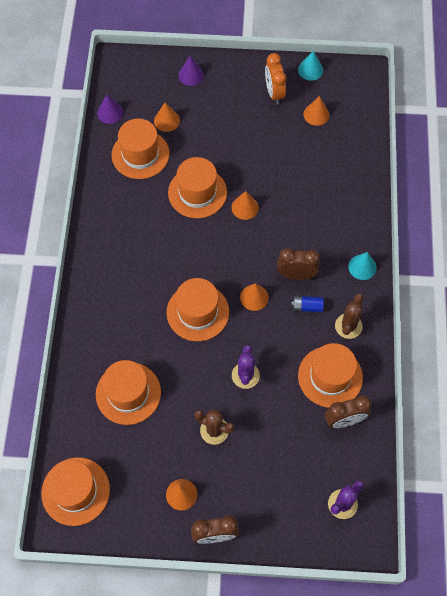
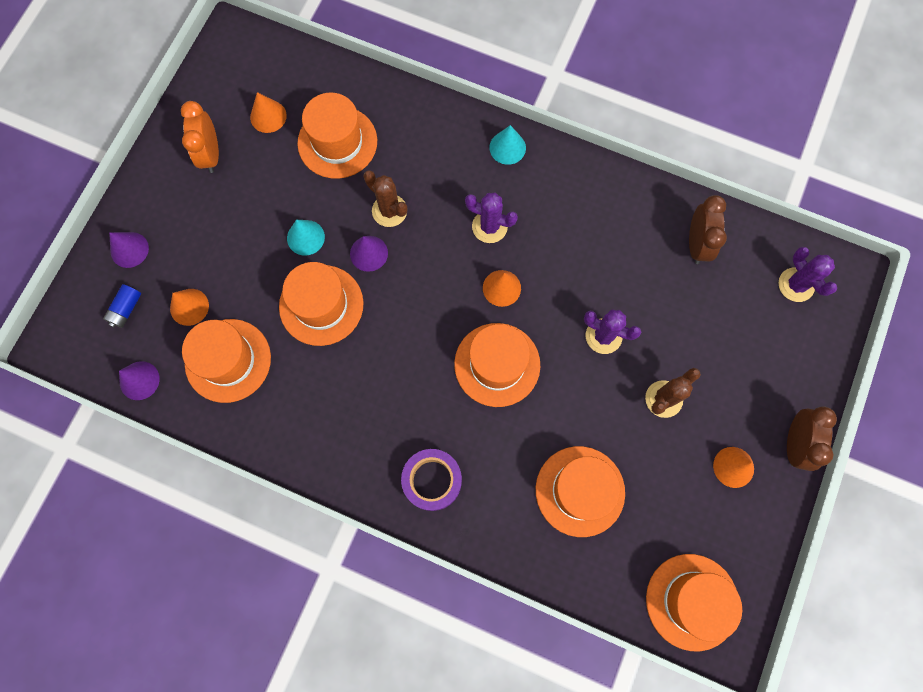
camera: 70 degrees left, 10 degrees up
orange cone [231,191,259,220] -> purple cone [350,236,388,272]
orange clock [265,53,286,104] -> orange clock turned 75 degrees clockwise [181,101,219,173]
brown clock [277,248,320,280] -> purple cactus [465,193,518,243]
blue battery [292,296,324,312] -> blue battery moved to [103,284,141,328]
turquoise cone [298,50,323,81] -> turquoise cone moved to [287,220,325,256]
orange hat [298,343,363,408] -> orange hat moved to [297,93,377,179]
brown cactus [335,294,363,339] -> brown cactus moved to [363,170,407,227]
none -> purple tape [401,449,462,511]

